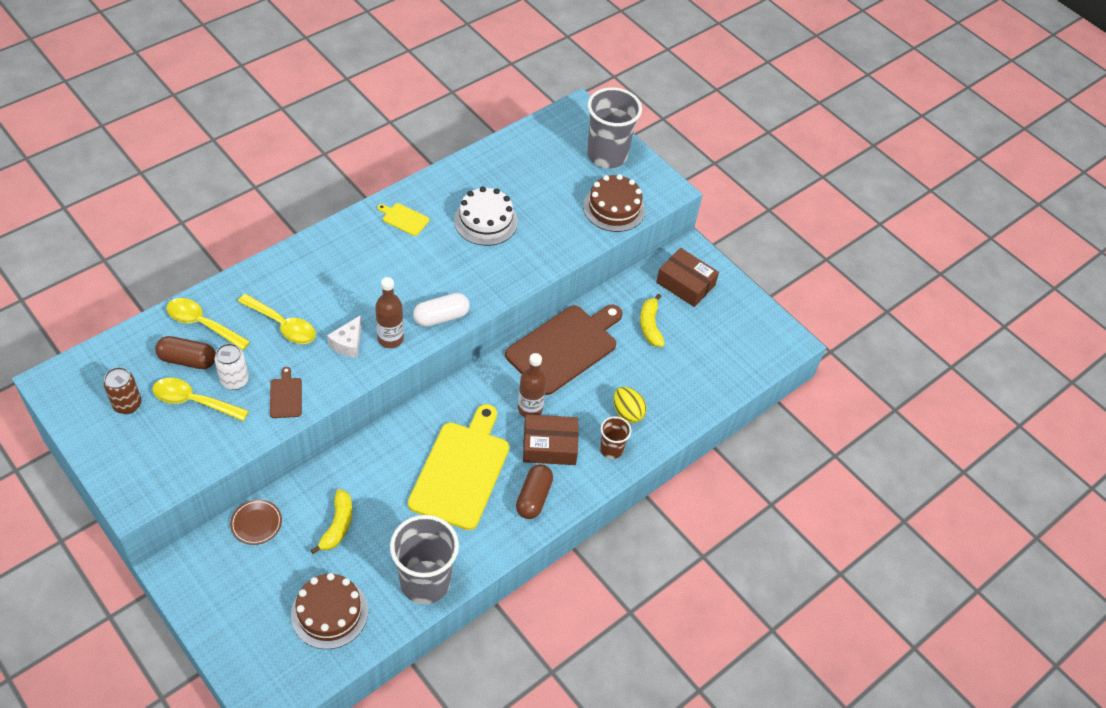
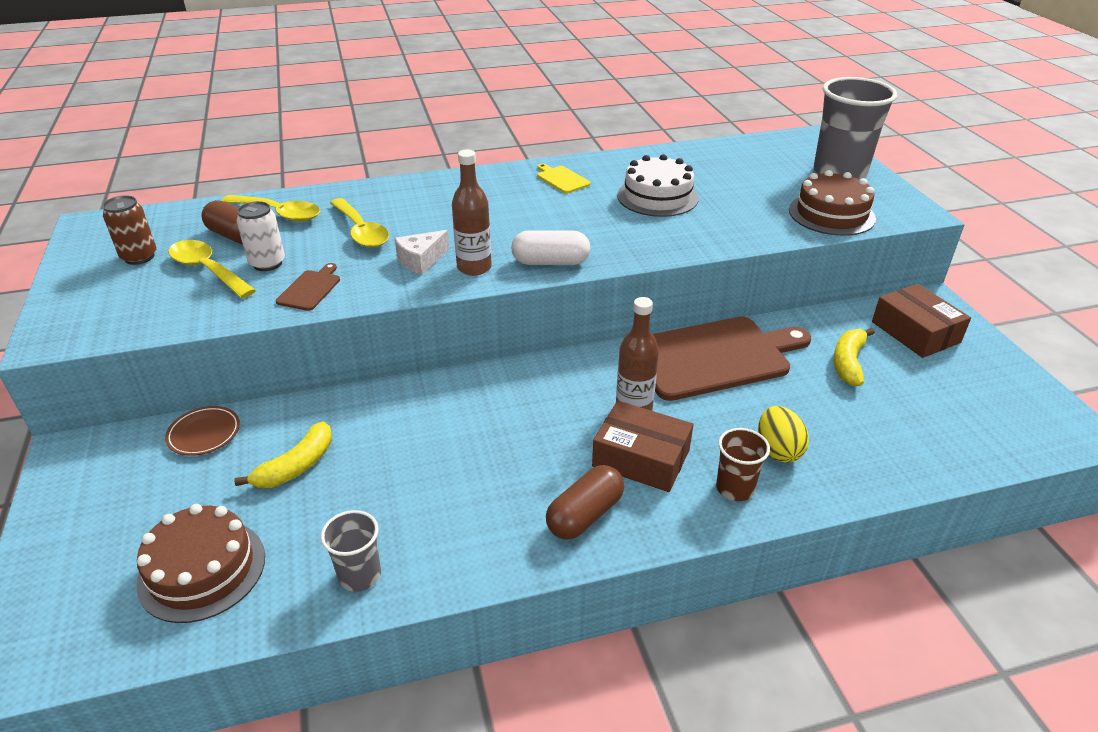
camera: 30 degrees right, 15 degrees down
yellow spoon [166,298,251,350] -> yellow spoon turned 150 degrees clockwise [221,195,320,222]
grey cup [390,515,459,604] -> grey cup [321,510,381,592], size x0.51
yellow cutting board [408,404,509,530] -> none

